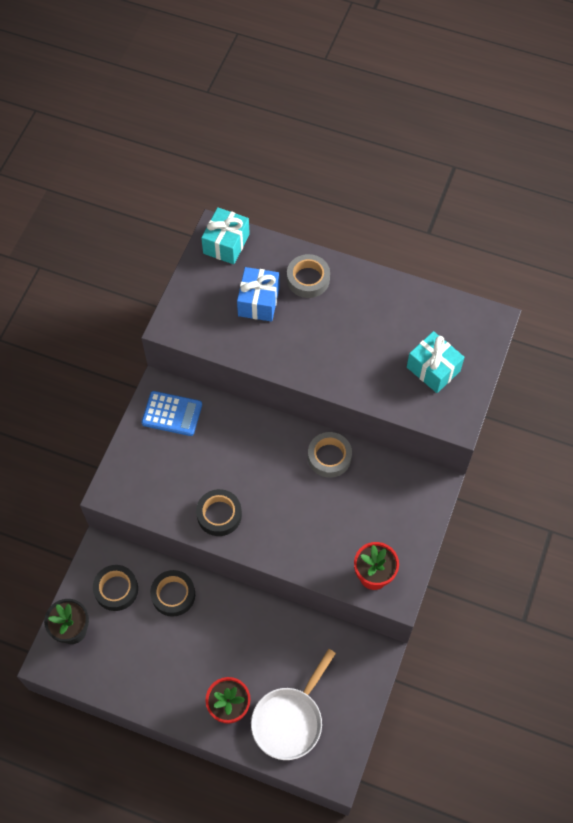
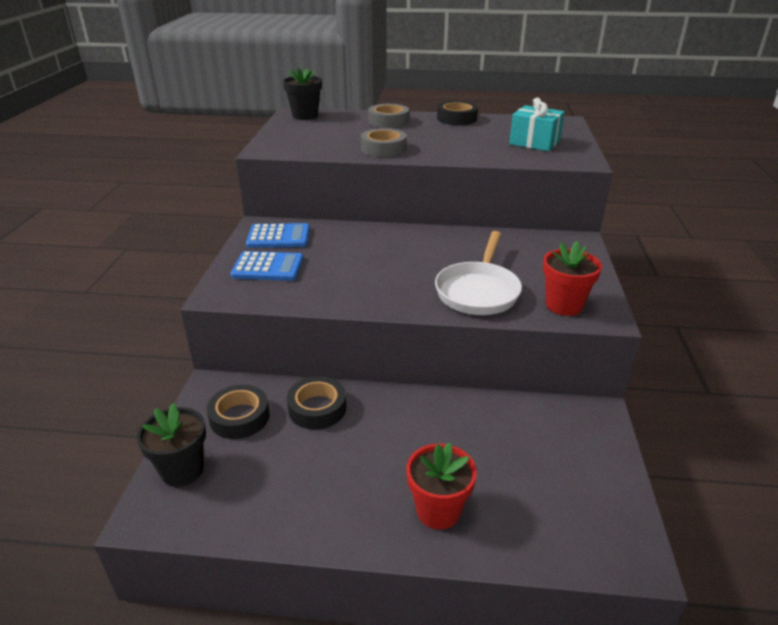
camera: 15 degrees left, 30 degrees down
black tape [196,489,242,536] -> black tape moved to [437,101,478,125]
turquoise gift [201,207,250,264] -> black flower pot [283,68,322,120]
blue gift [237,267,280,322] -> none
white pan [251,649,336,760] -> white pan moved to [435,231,522,315]
grey tape [308,432,352,478] -> grey tape moved to [361,128,407,157]
none -> blue calculator [230,251,303,281]

